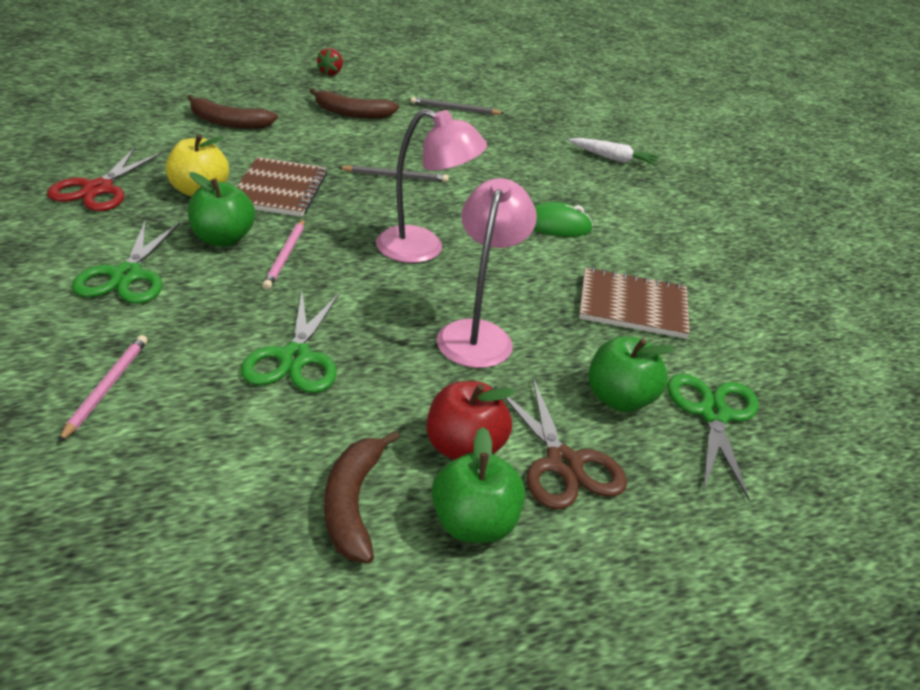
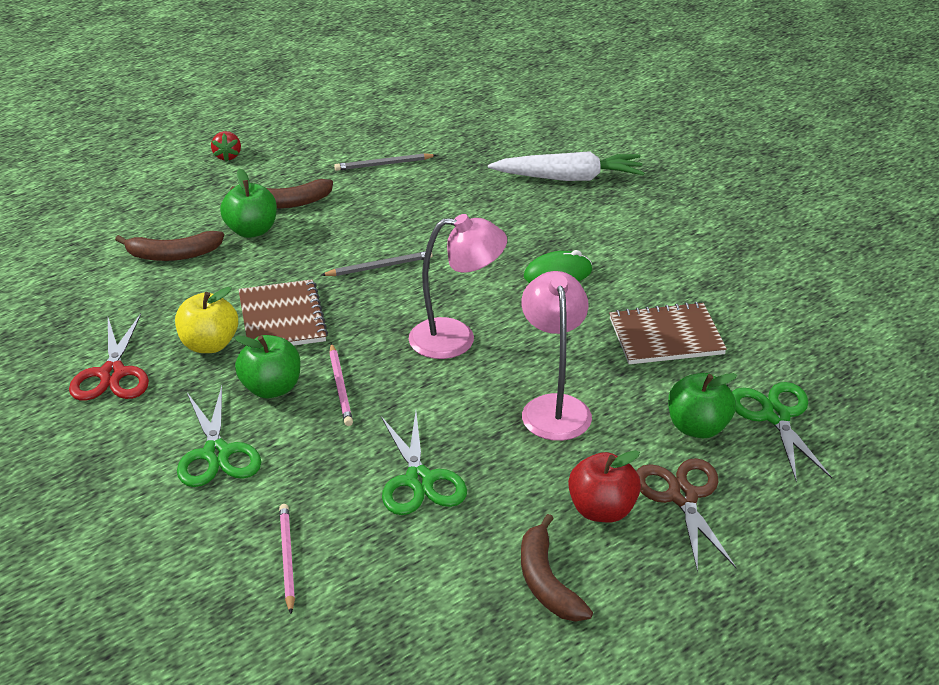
camera: 15 degrees left, 0 degrees up
green apple [431,427,525,543] -> green apple moved to [220,169,277,238]
brown scissors [495,378,627,510] -> brown scissors turned 150 degrees counterclockwise [636,458,737,573]
white carrot [568,138,660,166] -> white carrot [488,151,645,181], size x1.60

